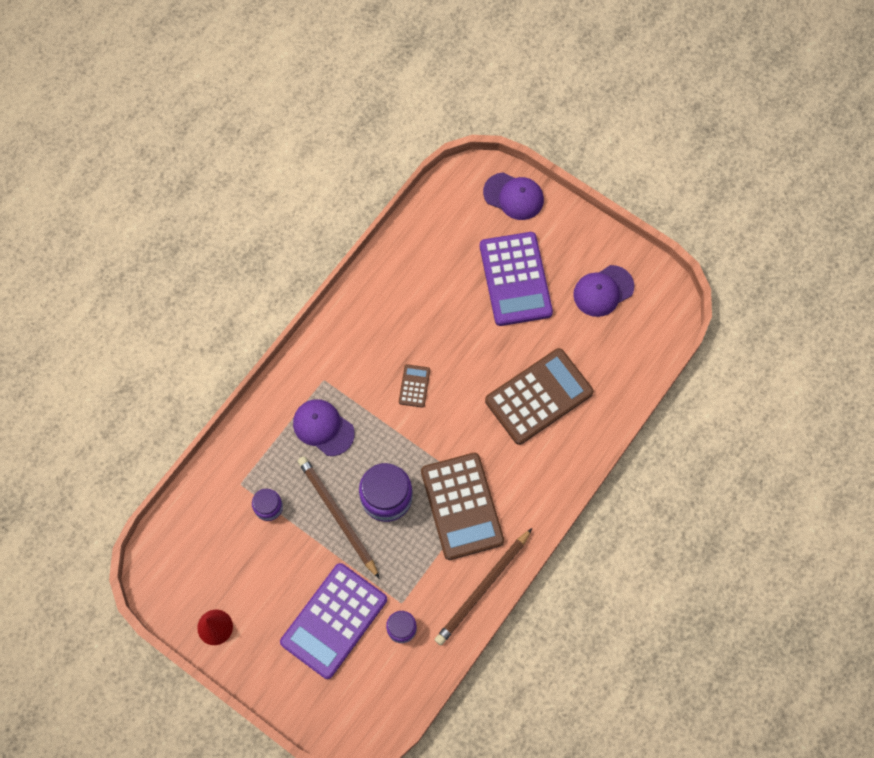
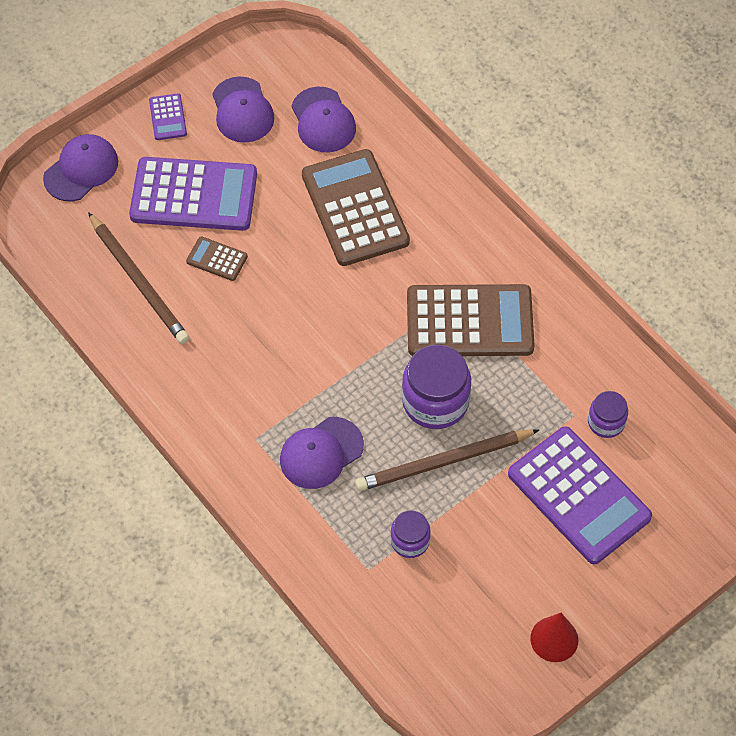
camera: 75 degrees left, 10 degrees down
brown calculator [399,364,430,408] -> brown calculator moved to [186,236,248,281]
brown pencil [435,528,532,645] -> brown pencil moved to [88,212,190,344]
none -> purple calculator [149,93,187,140]
none -> purple cap [292,87,356,152]

